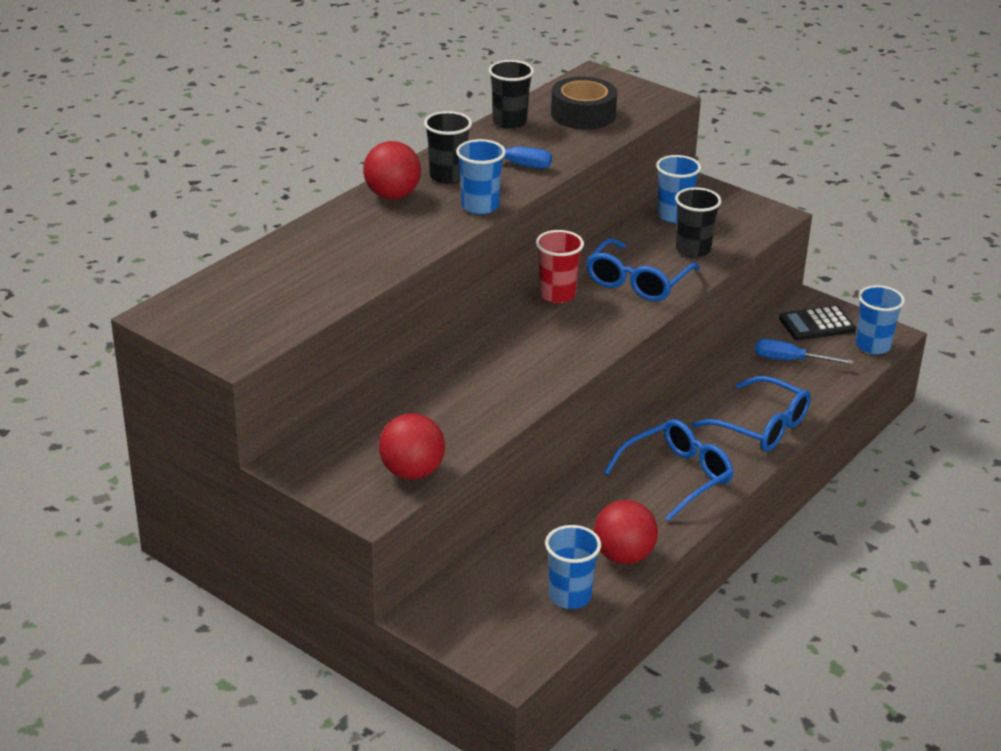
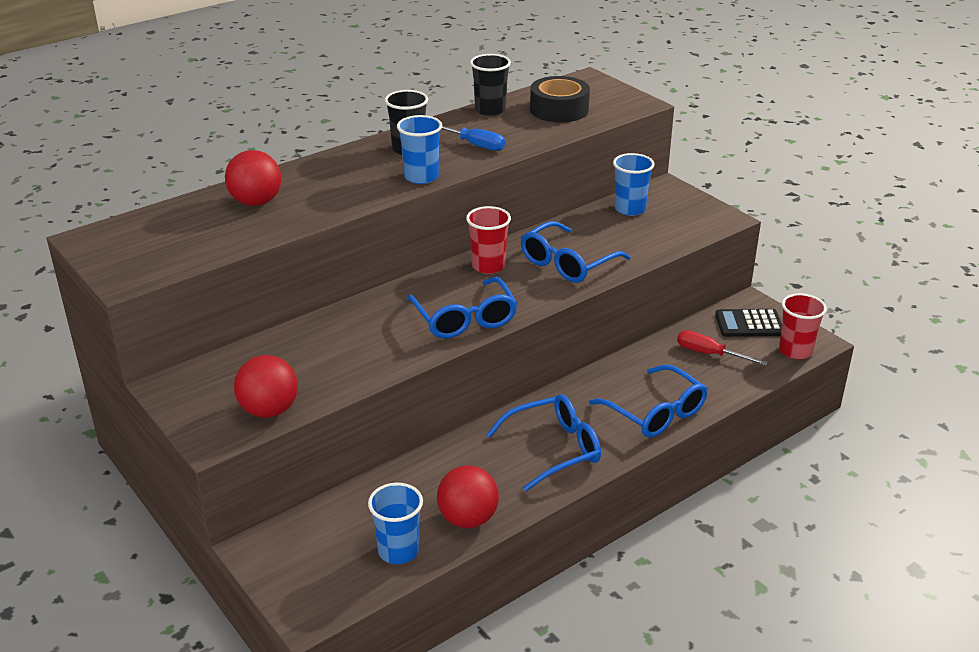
camera: 15 degrees right, 0 degrees up
red ball [363,141,421,199] -> red ball moved to [225,150,282,206]
black cup [675,187,722,258] -> none
blue screwdriver [755,339,854,364] -> red screwdriver [677,330,768,366]
blue cup [856,285,905,354] -> red cup [779,293,827,359]
none -> blue glasses [407,277,517,339]

